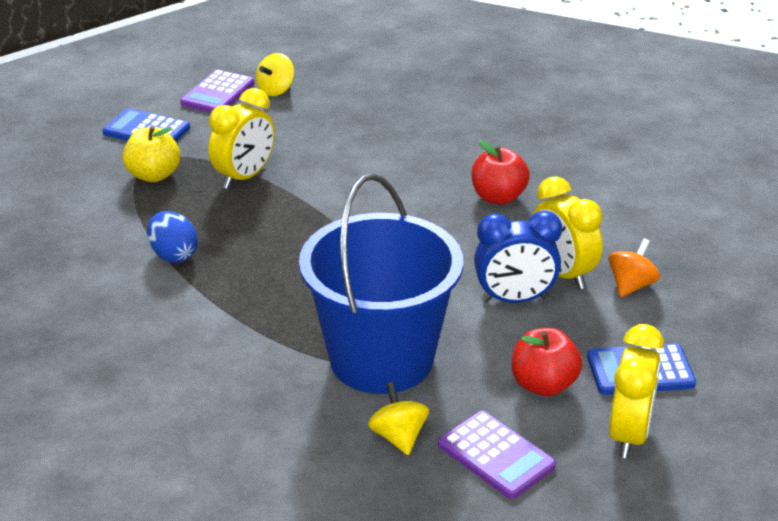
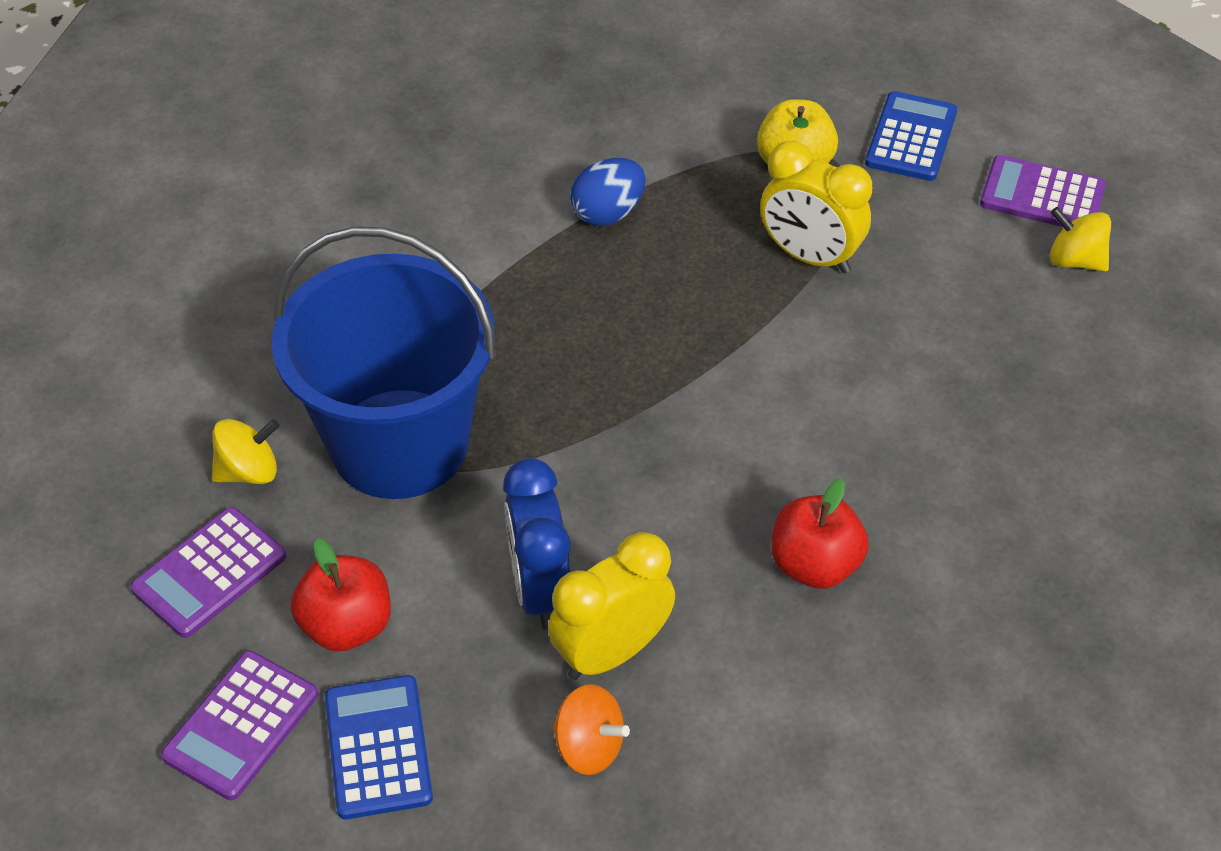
camera: 85 degrees right, 15 degrees up
yellow clock [609,324,664,458] -> purple calculator [161,651,318,800]

